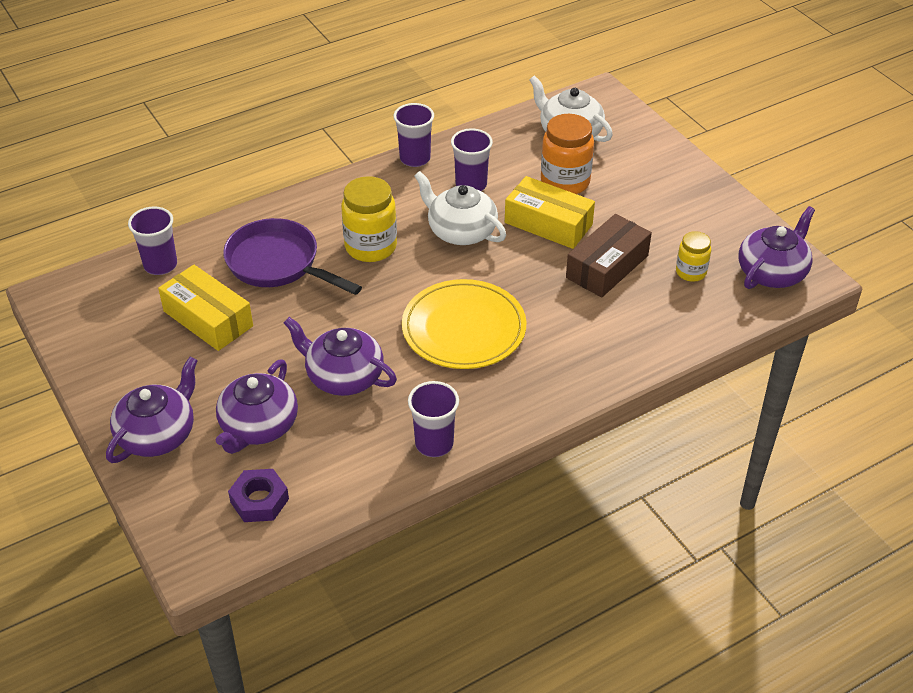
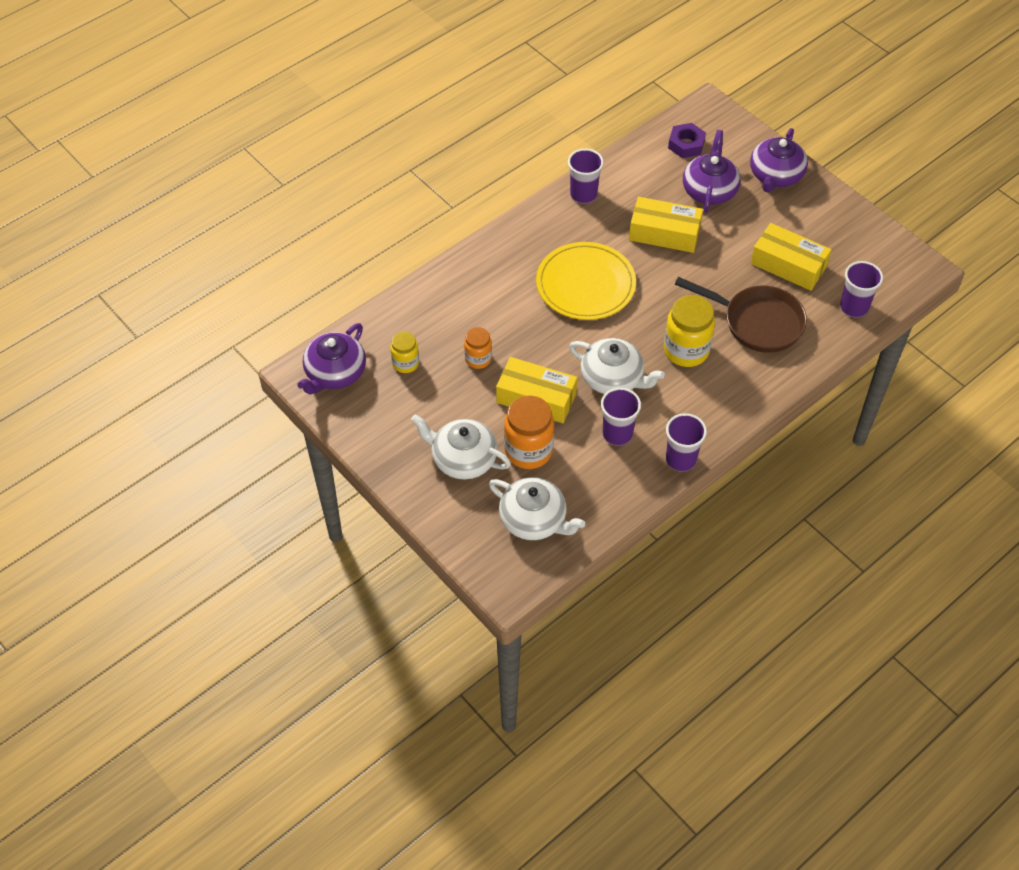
camera: 170 degrees right, 10 degrees up
purple pan [223,218,362,295] -> brown pan [675,277,807,353]
purple teapot [284,317,397,396] -> yellow box [629,197,703,253]
brown box [566,214,652,297] -> orange jar [464,327,492,369]
none -> white teapot [411,415,511,479]

